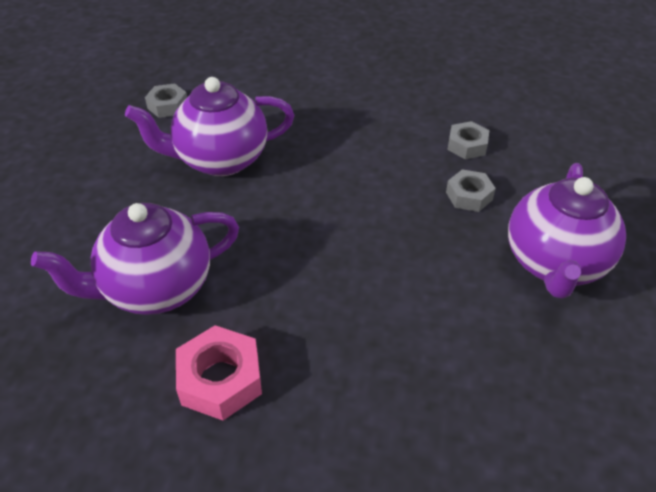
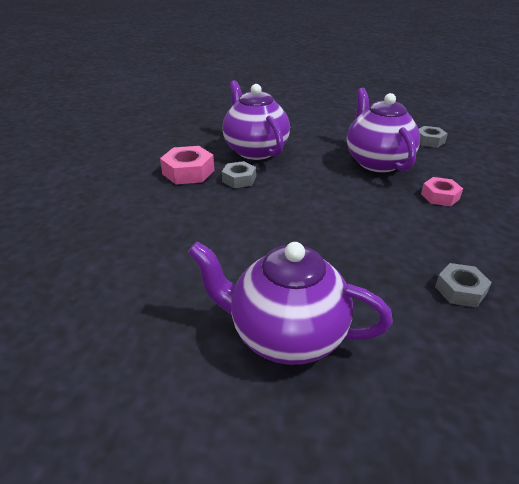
camera: 90 degrees right, 10 degrees down
grey nut [446,169,496,212] -> grey nut moved to [222,161,256,188]
none -> pink nut [421,177,463,206]

